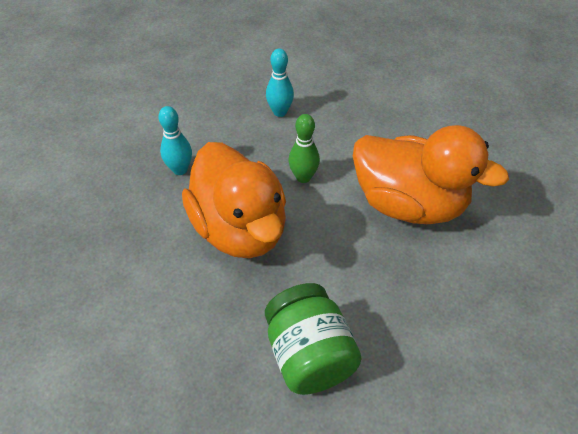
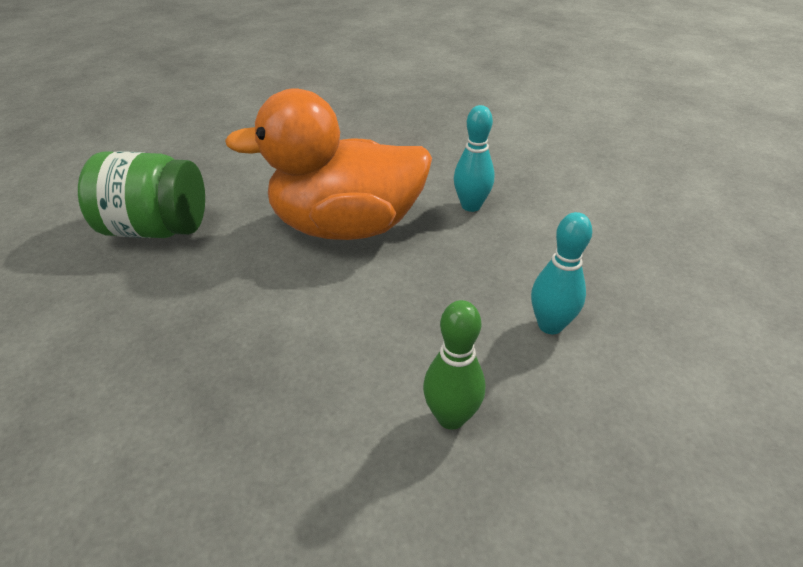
camera: 115 degrees right, 10 degrees down
green bowling pin [288,114,320,183] -> green bowling pin moved to [423,300,485,430]
orange duck [353,125,509,224] -> none

